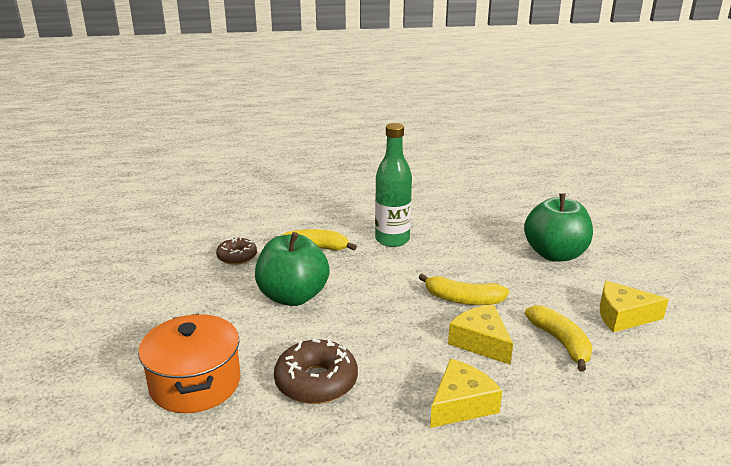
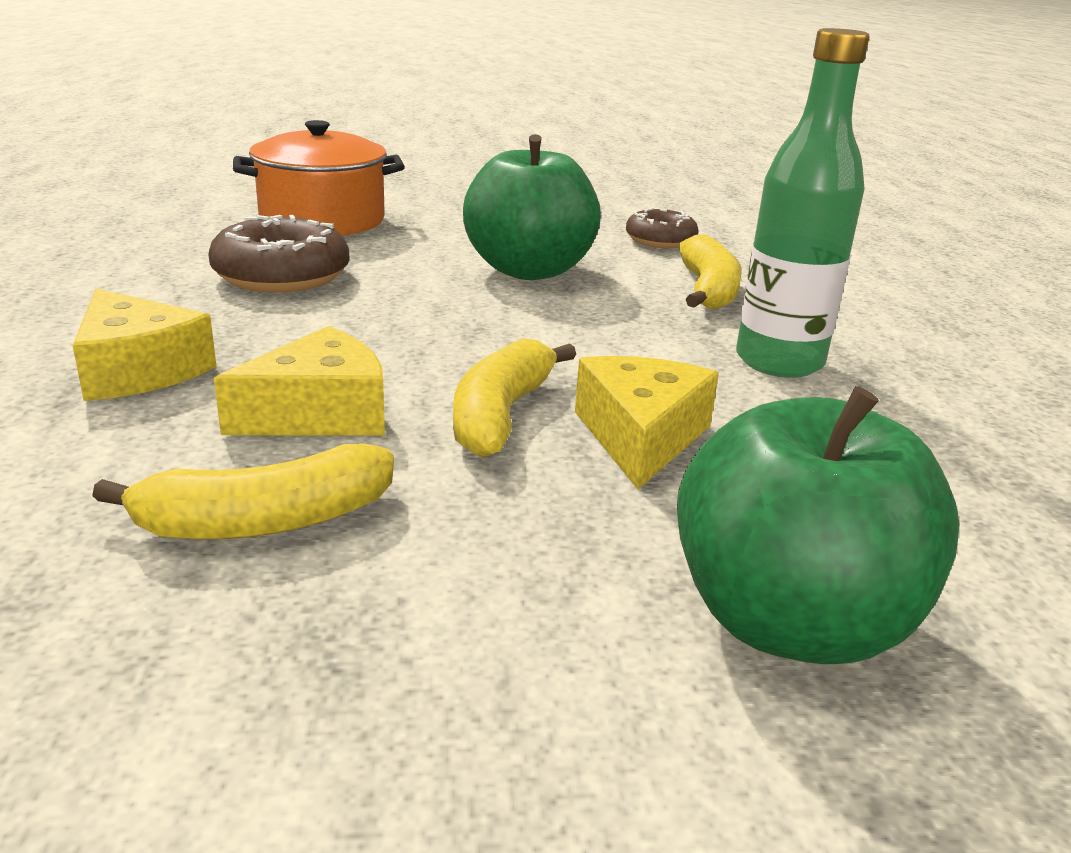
camera: 90 degrees right, 0 degrees up
yellow cheese [600,281,669,332] -> yellow cheese moved to [575,356,719,489]

